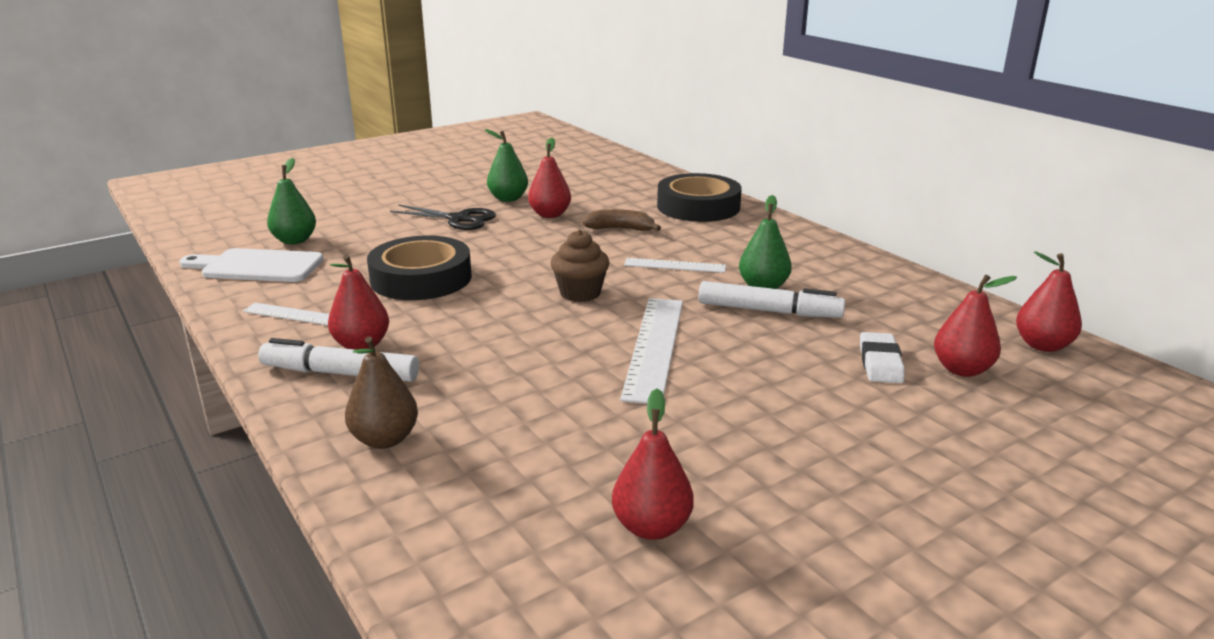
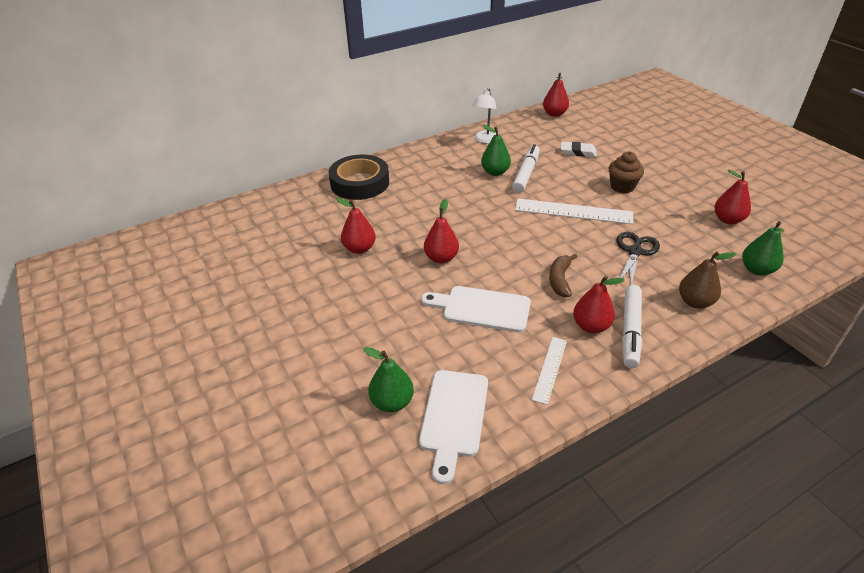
camera: 85 degrees left, 15 degrees up
black tape [367,236,472,300] -> white cutting board [421,286,531,332]
black scissors [390,204,496,230] -> black scissors moved to [616,232,660,285]
green pear [485,129,528,202] -> green pear moved to [742,221,785,276]
brown cupcake [551,230,609,302] -> brown cupcake moved to [609,152,644,193]
brown banana [583,209,661,231] -> brown banana moved to [549,254,577,297]
white ruler [624,258,726,273] -> none
red pear [934,275,1017,377] -> red pear moved to [424,199,459,263]
none -> white lamp [472,88,497,143]

